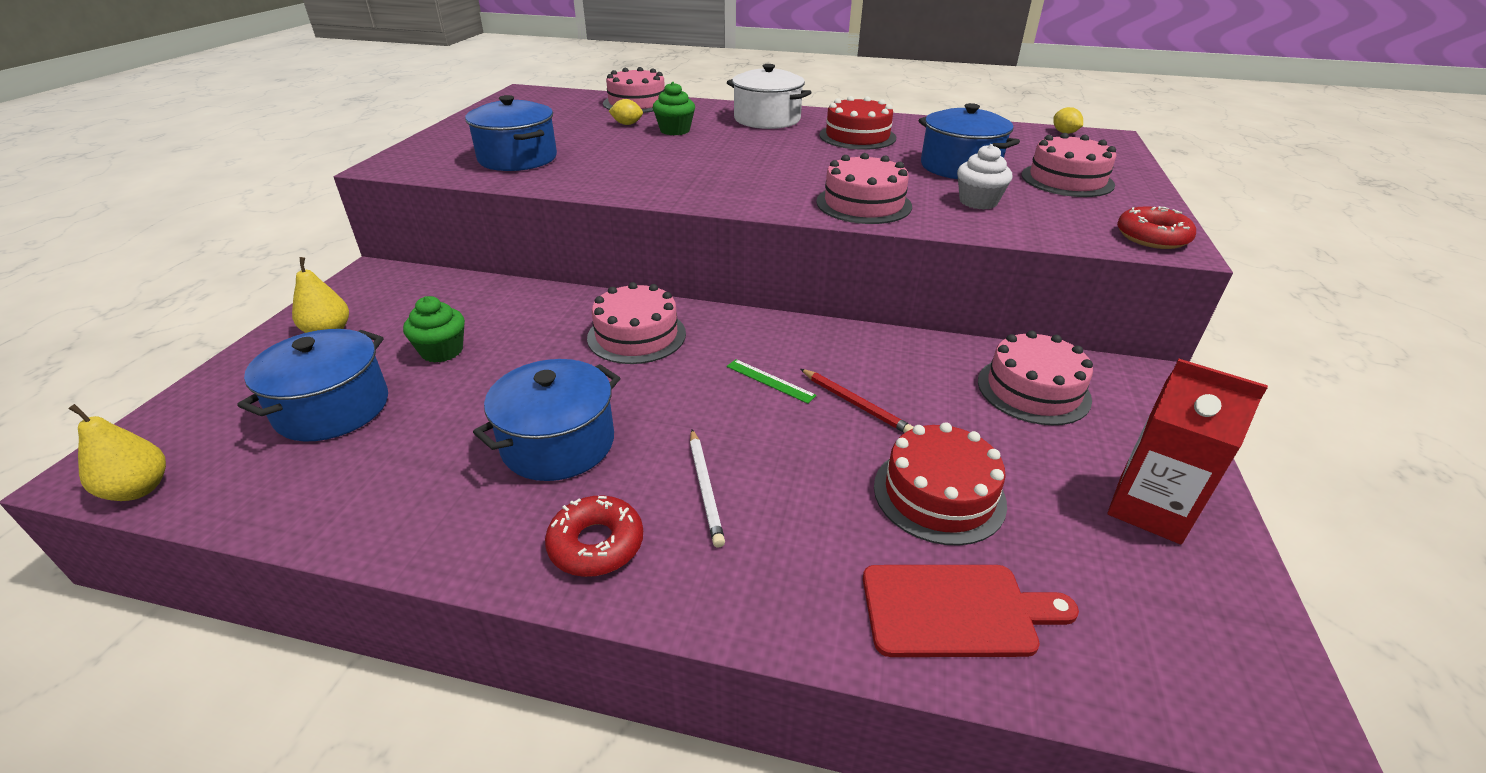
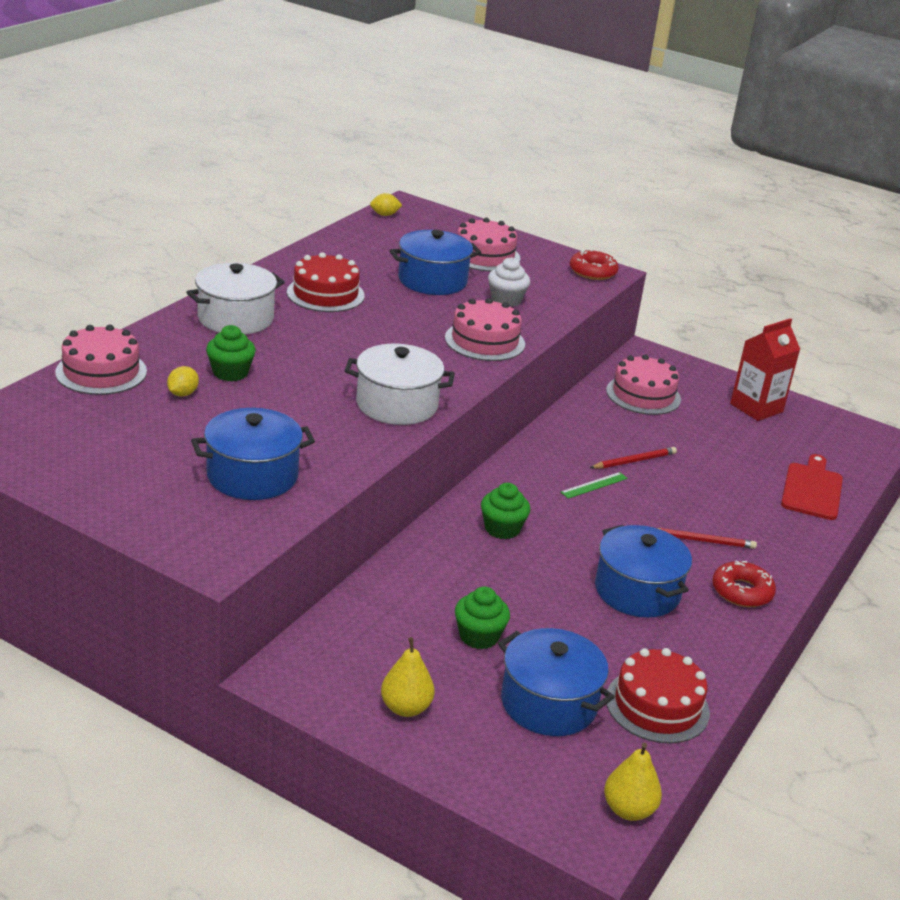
camera: 75 degrees left, 5 degrees down
pink cake [587,282,686,364] -> green cupcake [481,483,530,539]
white pencil [690,430,725,547] -> red pencil [657,528,757,549]
red cake [874,422,1007,546] -> red cake moved to [607,648,710,744]
none -> white pot [345,344,455,425]

